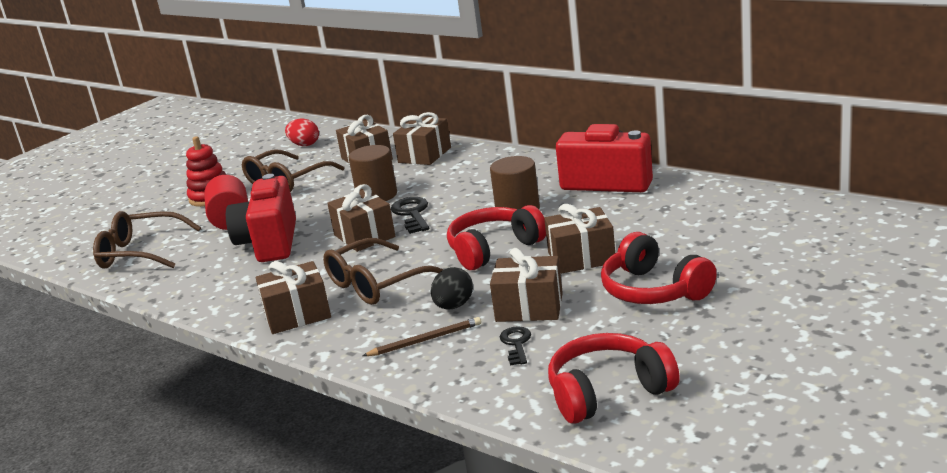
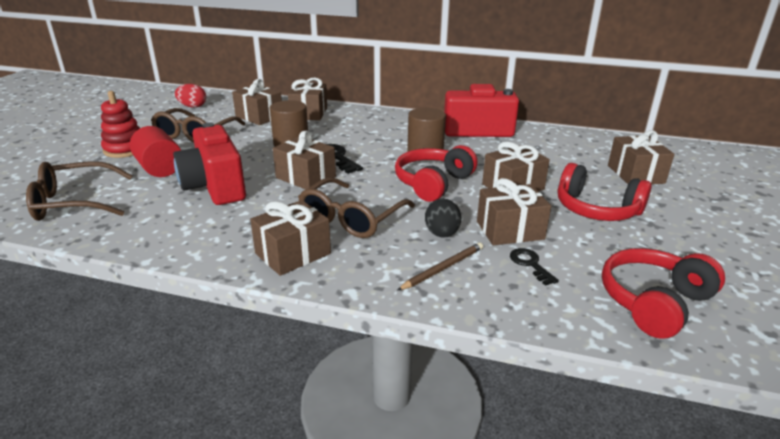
camera: 25 degrees left, 5 degrees up
none -> brown gift [608,130,674,185]

